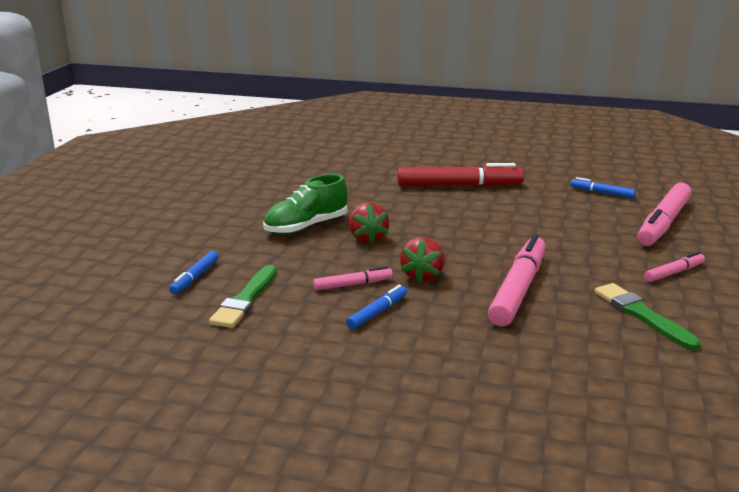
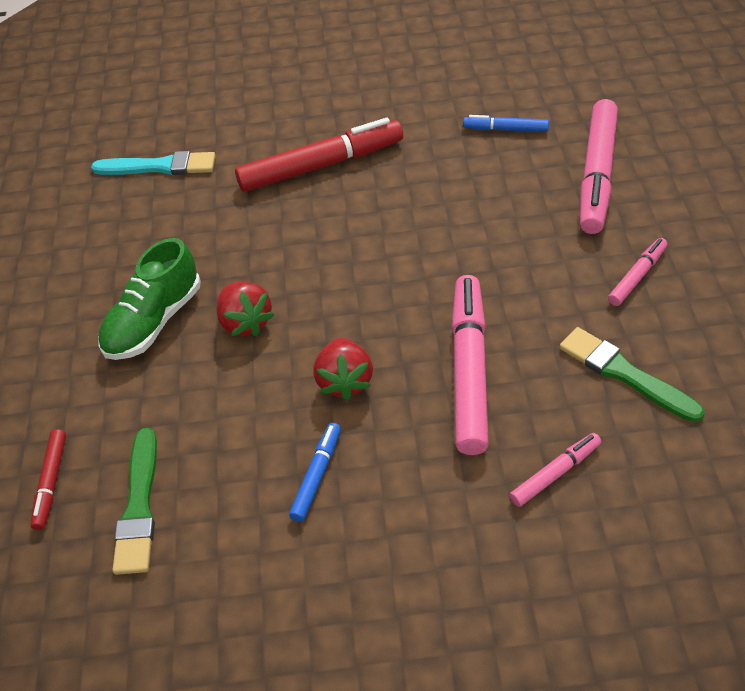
camera: 15 degrees left, 25 degrees up
blue marker [169,251,218,294] -> red marker [30,429,66,530]
pink marker [313,266,393,291] -> pink marker moved to [510,433,601,507]
none -> turquoise brush [91,151,216,175]

